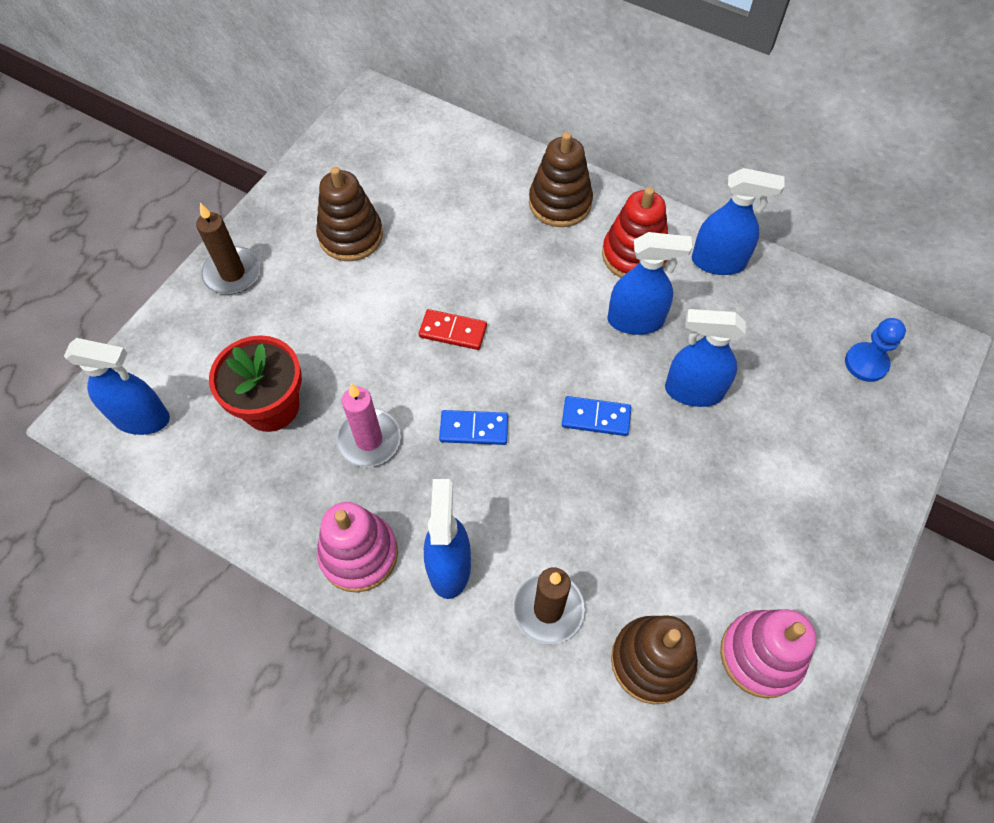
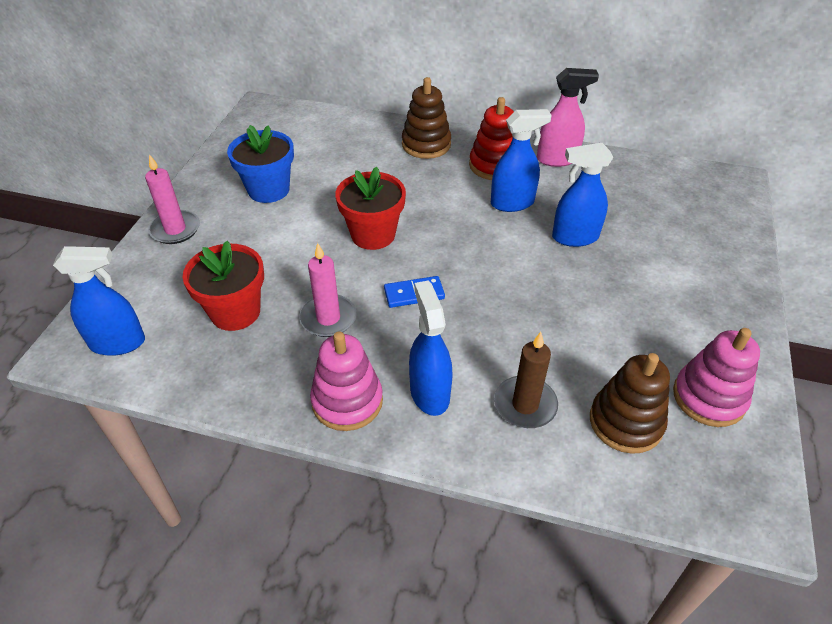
camera: 15 degrees left, 15 degrees down
brown candle [196,203,261,294] -> pink candle [145,154,200,244]
brown stacking toy [316,167,383,261] -> blue flower pot [227,125,294,203]
red domino [419,309,487,350] -> red flower pot [335,167,406,250]
blue domino [562,396,631,436] -> none
blue spray bottle [692,168,785,275] -> pink spray bottle [537,68,599,167]
blue pawn [845,318,906,382] -> none

